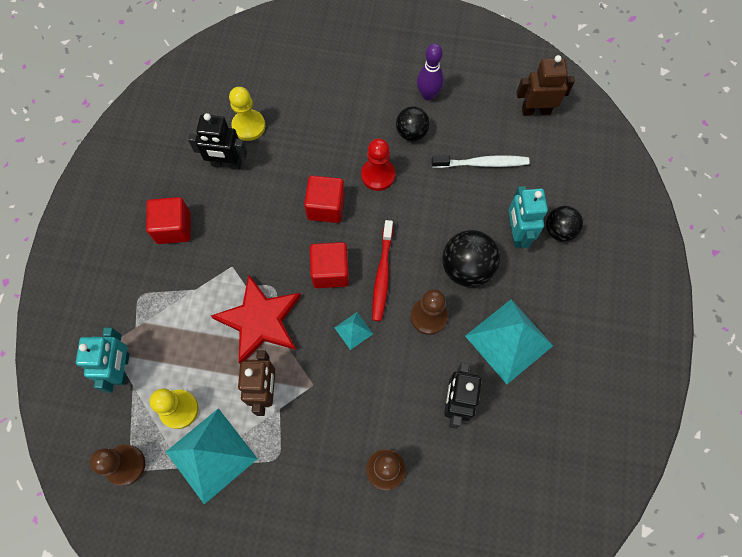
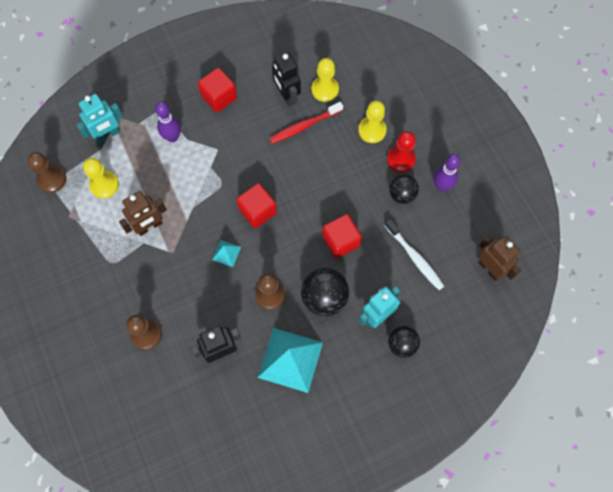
camera: 55 degrees right, 0 degrees up
turquoise pyramid [166,408,258,504] -> none
red star [211,275,301,364] -> none
red cube [304,175,345,223] -> red cube moved to [322,214,362,259]
red pawn [361,139,395,191] -> red pawn moved to [387,131,416,173]
red toothbrush [373,220,393,321] -> red toothbrush moved to [269,102,343,144]
none -> purple bowling pin [155,102,181,142]
none -> yellow pawn [358,101,387,143]

